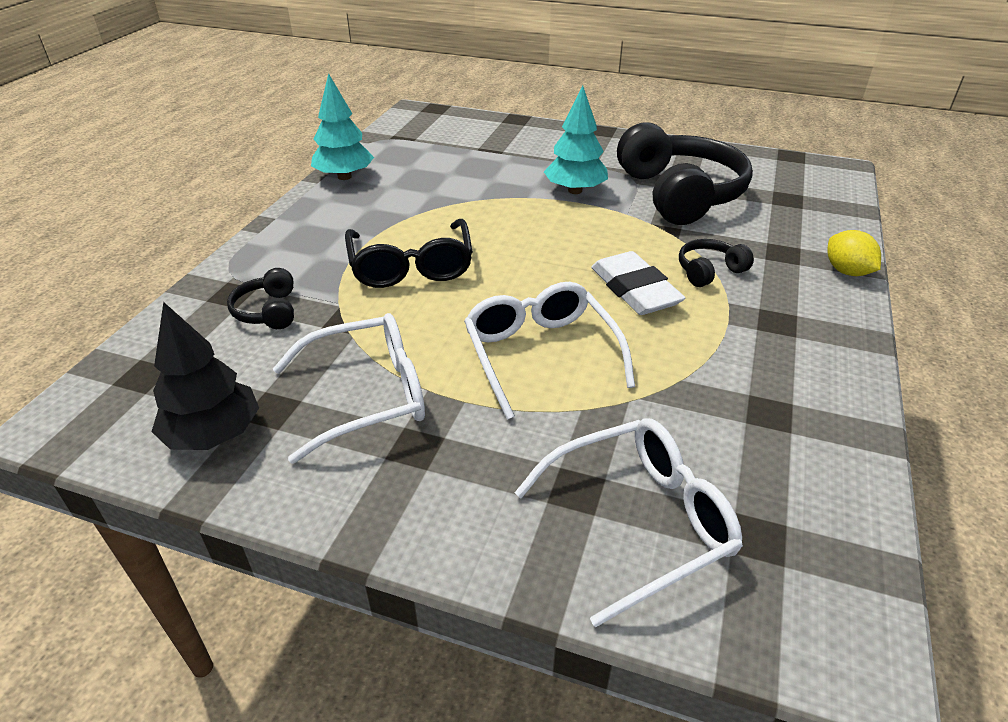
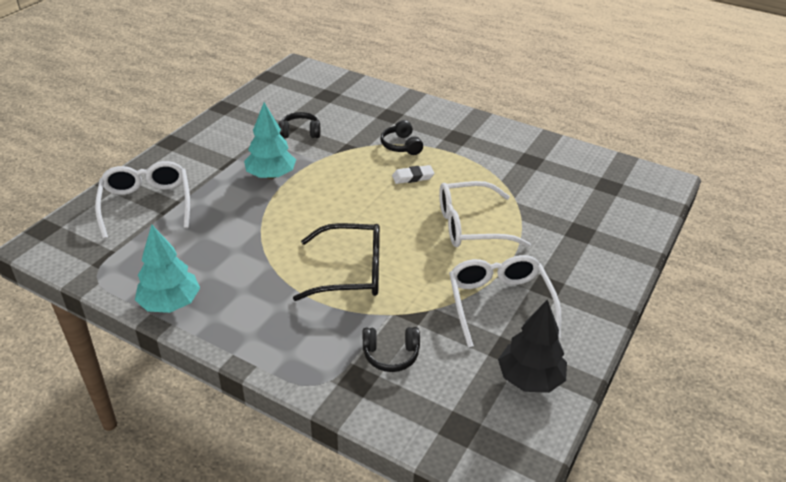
camera: 80 degrees left, 0 degrees up
white glasses [514,418,743,627] -> white glasses moved to [95,161,190,239]
white eraser [591,251,685,315] -> white eraser [392,165,434,184], size x0.58
black headphones [617,122,753,225] -> black headphones [278,112,320,138], size x0.44
yellow lemon [827,230,881,276] -> none

